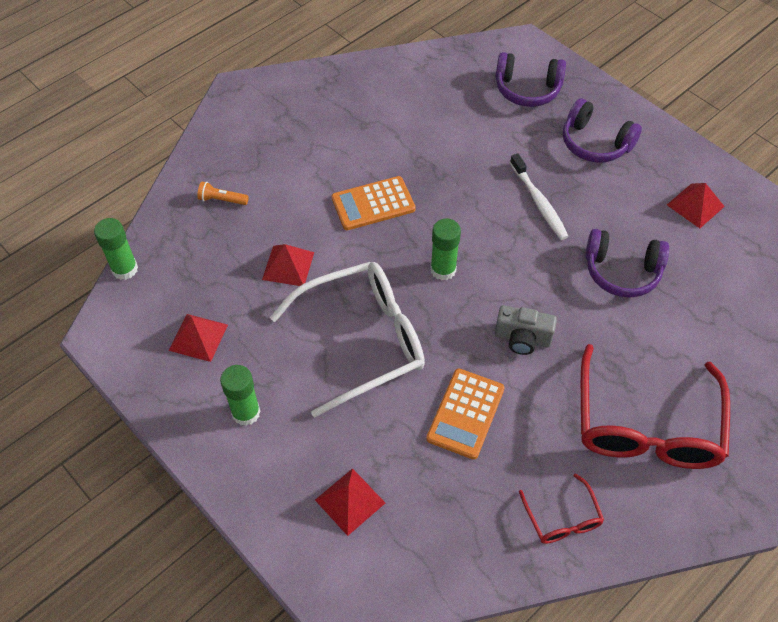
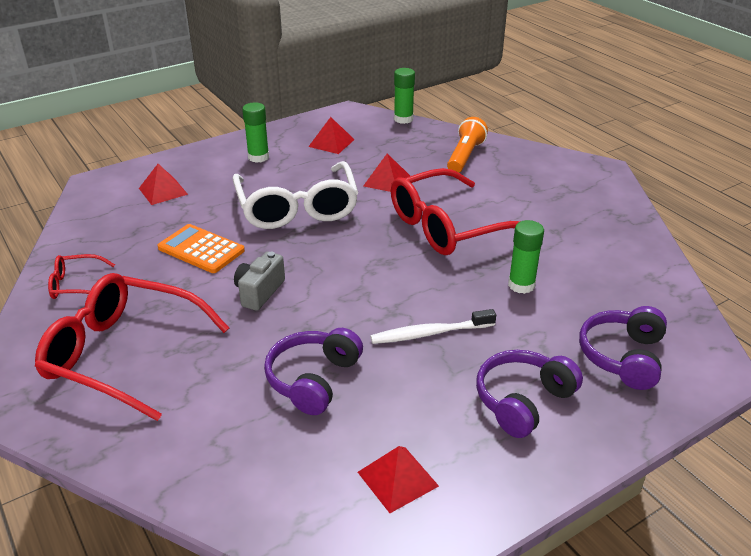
camera: 100 degrees right, 20 degrees down
orange flashlight [197,182,249,205] -> orange flashlight [447,117,488,173], size x1.76
orange calculator [332,176,416,230] -> red glasses [391,168,520,255]
green glue stick [430,219,461,280] -> green glue stick moved to [508,220,544,294]

